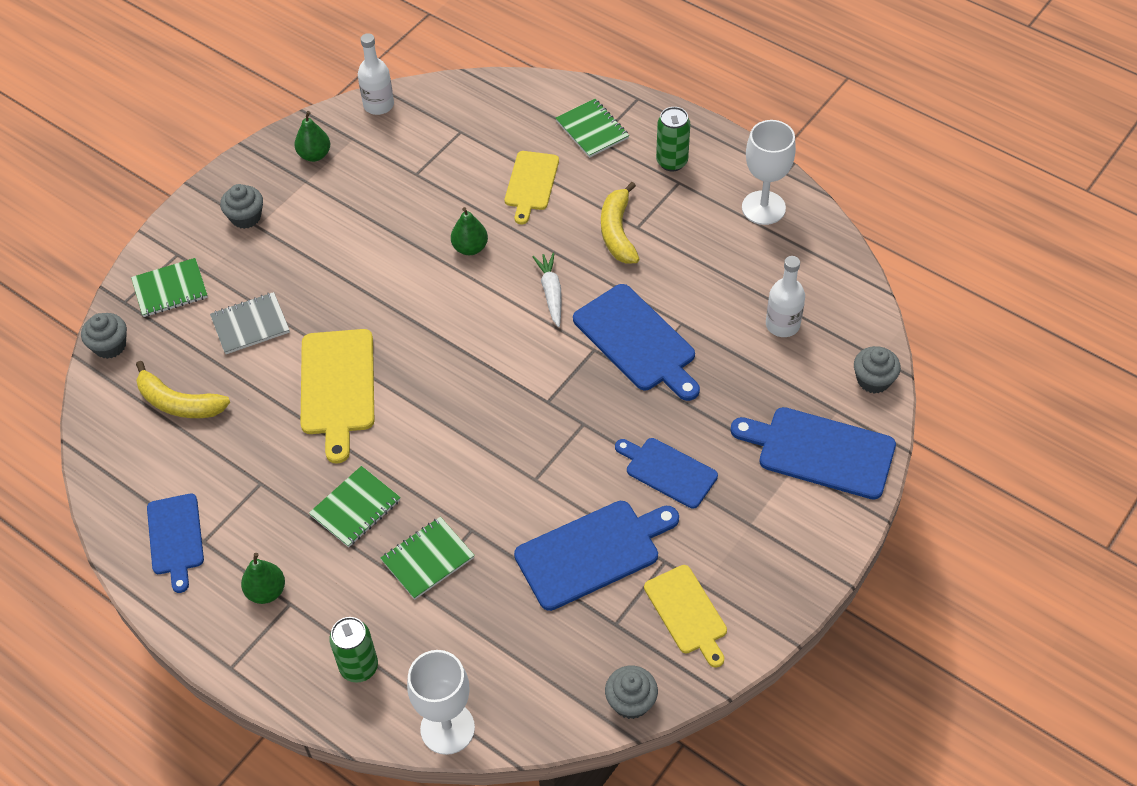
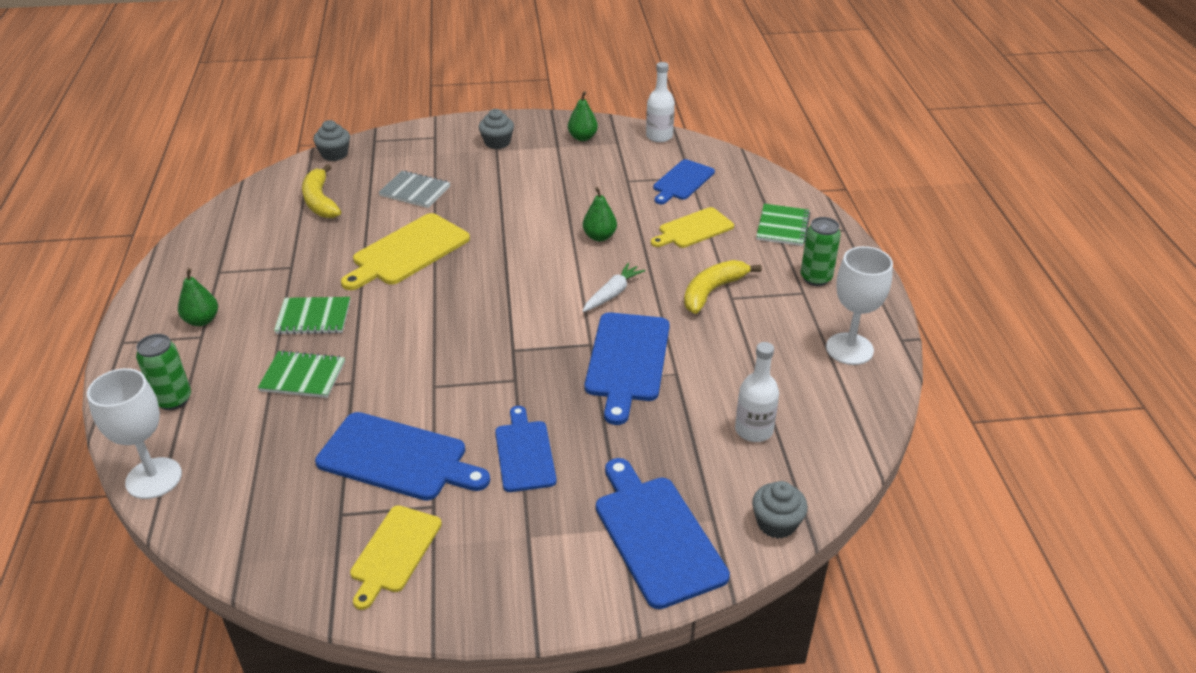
camera: 45 degrees right, 15 degrees down
green notebook [131,258,208,317] -> none
blue cutting board [147,494,204,593] -> blue cutting board moved to [653,159,715,204]
grey cupcake [605,666,658,719] -> none

